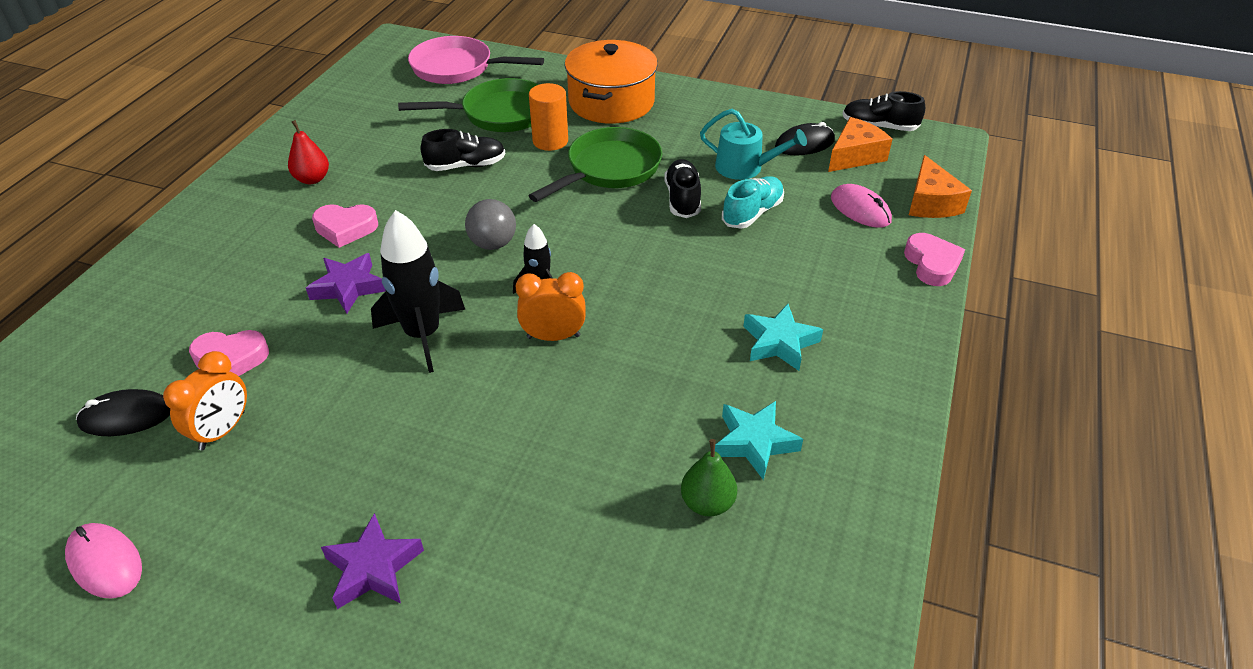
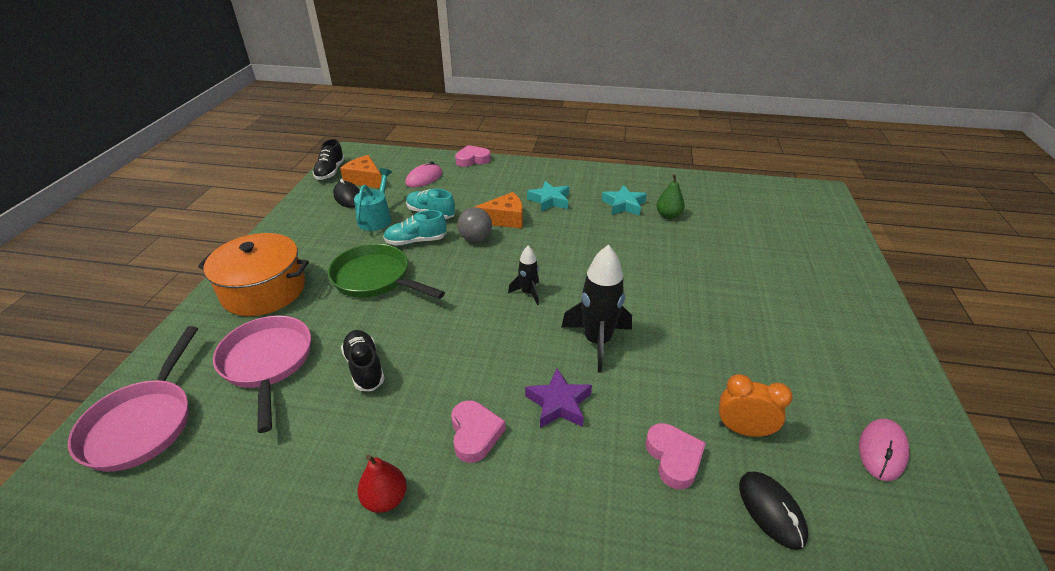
camera: 100 degrees left, 5 degrees down
purple star [321,513,424,609] -> none
green pan [398,78,539,132] -> pink pan [213,315,311,433]
grey ball [465,199,516,250] -> grey ball moved to [457,207,492,242]
orange clock [516,272,586,341] -> none
orange cylinder [529,83,568,151] -> none
black shoe [664,159,701,218] -> turquoise shoe [383,210,447,246]
orange cheese [909,155,972,218] -> orange cheese moved to [475,192,523,228]

